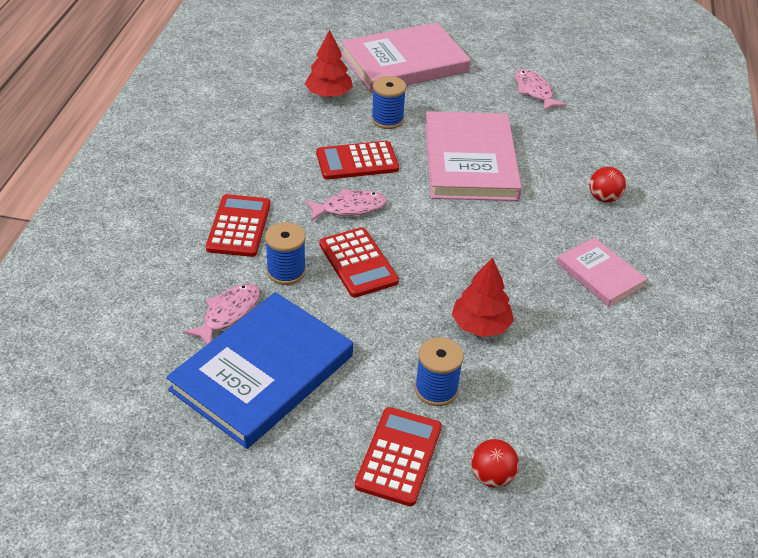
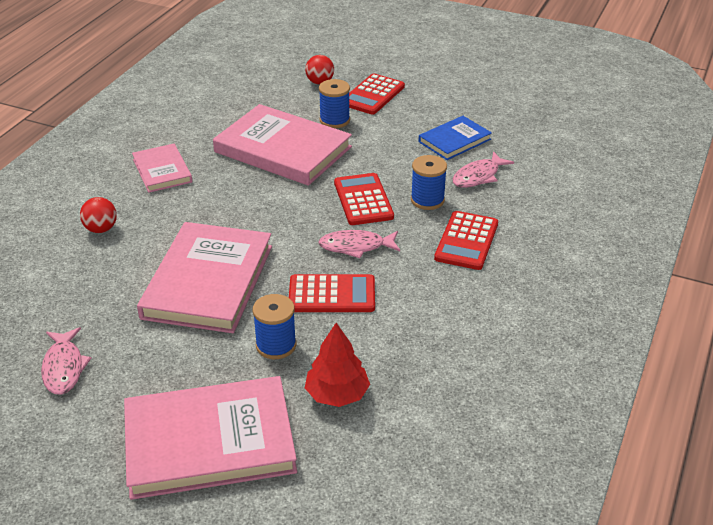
camera: 165 degrees left, 5 degrees down
blue book [166,292,353,449] -> blue book [419,116,492,160], size x0.54
red tree [452,257,514,337] -> pink book [213,104,352,186]

